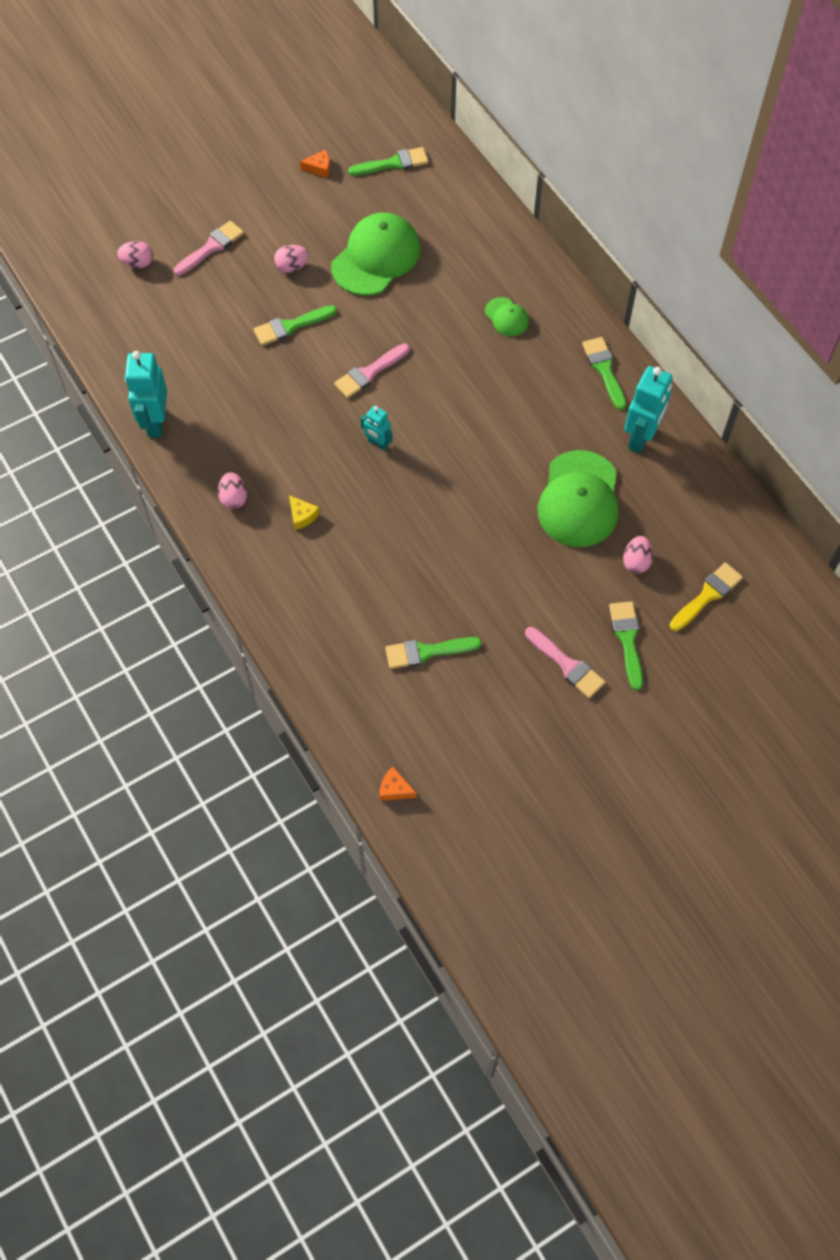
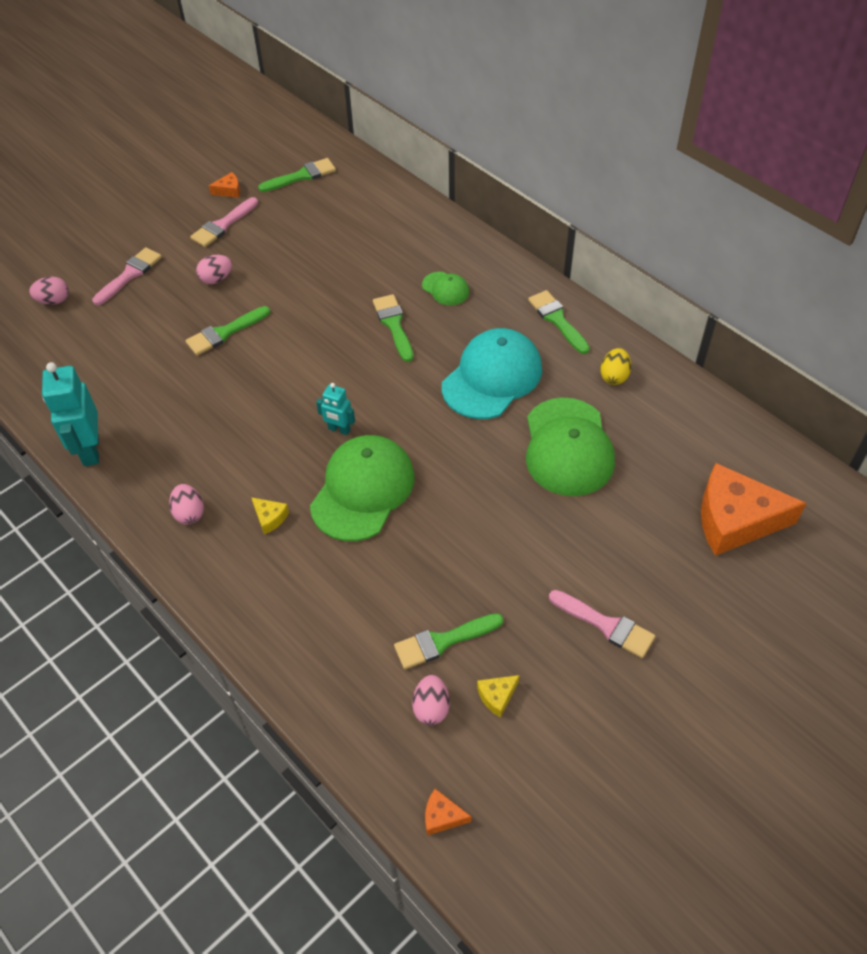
camera: 10 degrees left, 10 degrees down
green cap [331,212,421,296] -> green cap moved to [310,435,415,541]
pink brush [334,343,409,398] -> pink brush moved to [190,197,258,247]
green brush [609,601,643,690] -> green brush moved to [373,294,413,362]
pink egg [623,536,653,574] -> pink egg moved to [412,675,450,725]
turquoise robot [624,366,673,453] -> yellow egg [600,348,631,385]
yellow brush [670,562,743,631] -> orange cheese [701,463,806,556]
none -> turquoise cap [442,328,542,419]
none -> yellow cheese [477,675,520,717]

